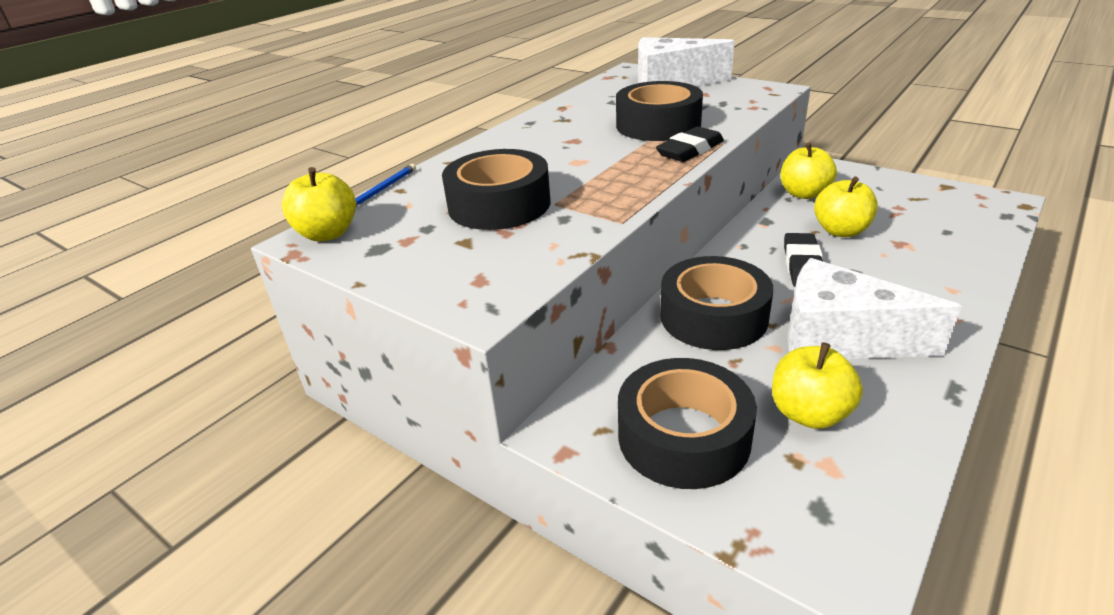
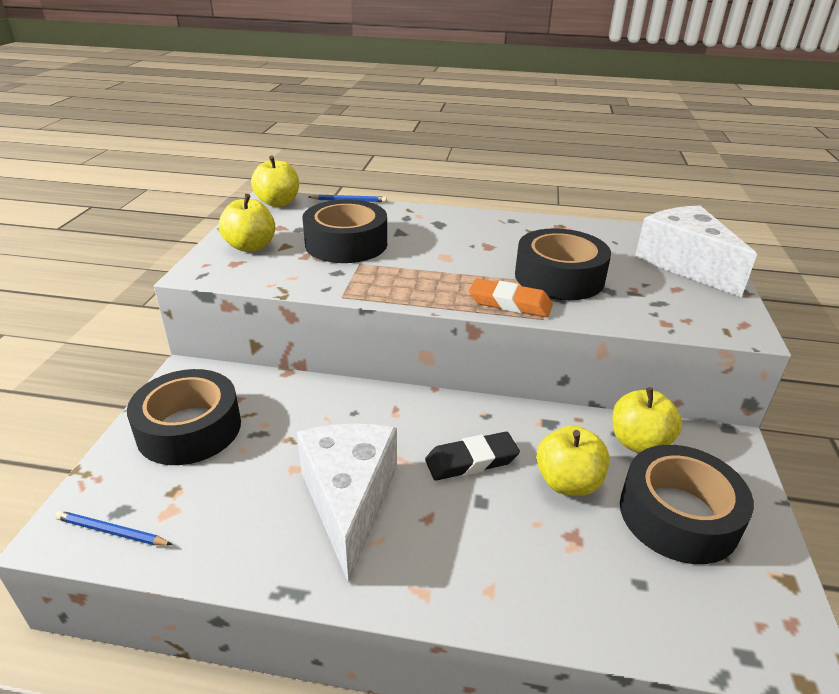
camera: 60 degrees right, 0 degrees up
black eraser [656,127,724,162] -> orange eraser [469,278,553,317]
black tape [660,256,773,350] -> black tape moved to [620,445,754,564]
yellow apple [772,342,863,429] -> yellow apple moved to [219,194,275,252]
none -> blue pencil [55,511,173,546]

